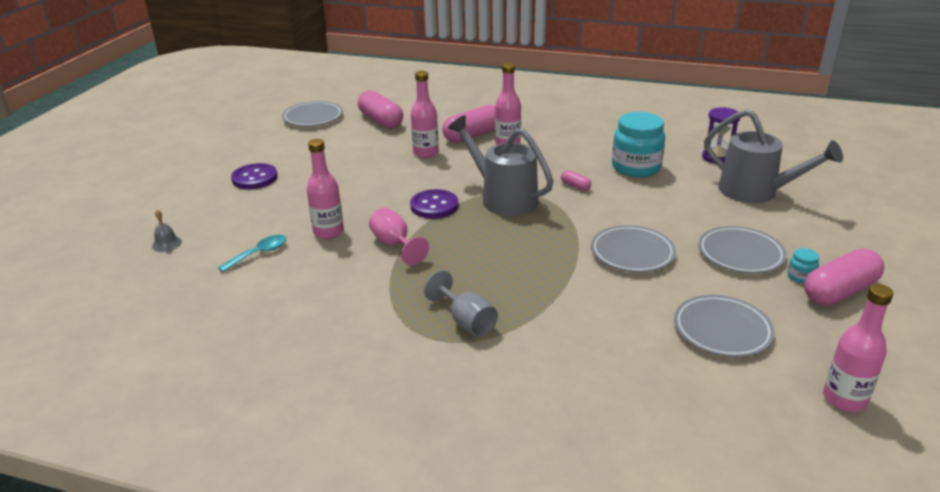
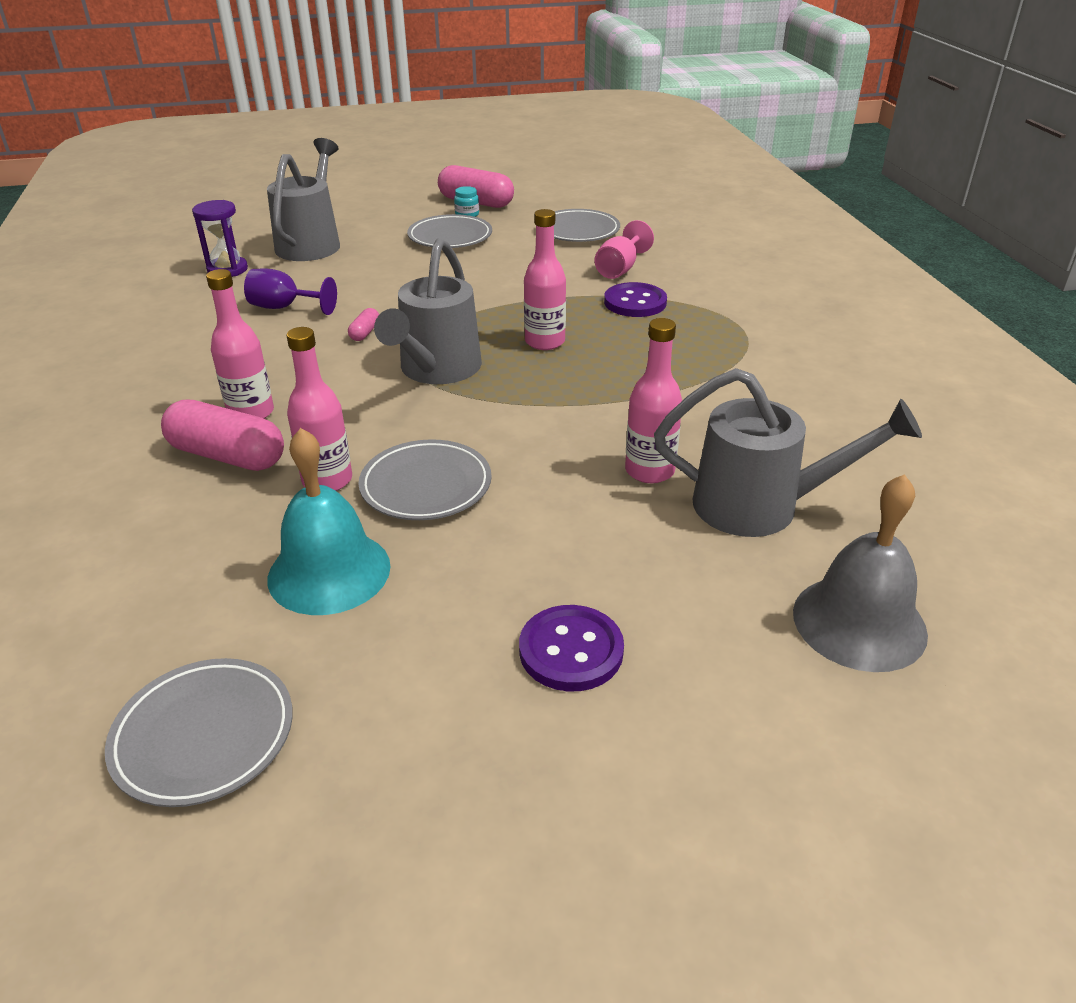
camera: 120 degrees left, 5 degrees up
grey bell [152,209,182,252] -> grey bell [793,474,928,672], size x2.29
turquoise spoon [218,235,286,272] -> grey watering can [654,368,922,537]
pink capsule [358,90,403,129] -> none
pink goblet [369,208,429,265] -> pink goblet moved to [595,220,654,279]
purple button [410,189,458,219] -> purple button moved to [604,282,667,317]
grey goblet [424,270,498,337] -> none
grey plate [591,225,676,272] -> grey plate moved to [359,439,492,520]
turquoise jar [612,112,665,177] -> purple goblet [244,269,337,315]
pink bottle [823,284,894,412] -> pink bottle moved to [524,209,566,350]
none -> turquoise bell [268,428,391,615]

